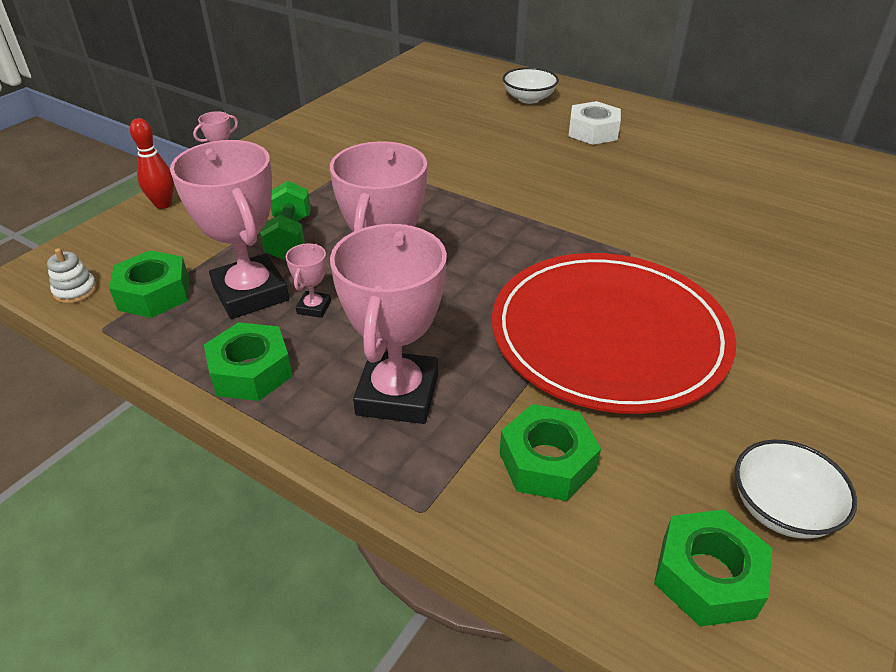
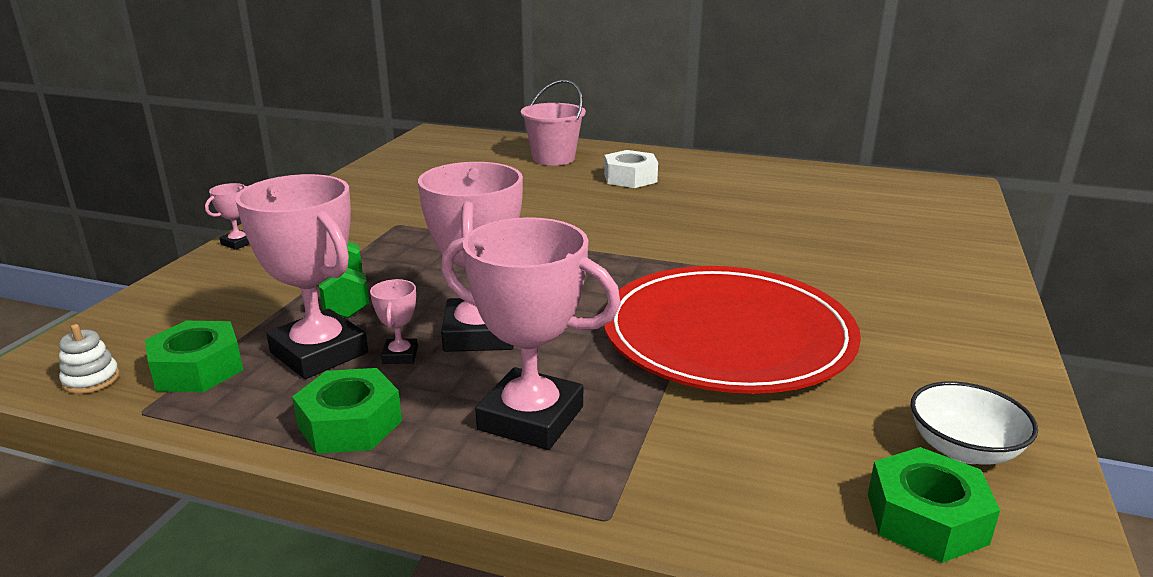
camera: 15 degrees left, 15 degrees down
red bowling pin [130,118,174,209] -> none
pink trophy [330,224,447,424] -> pink trophy turned 60 degrees counterclockwise [441,217,621,450]
green nut [500,404,601,501] -> none
white bowl [503,68,559,104] -> pink bucket [521,80,586,166]

